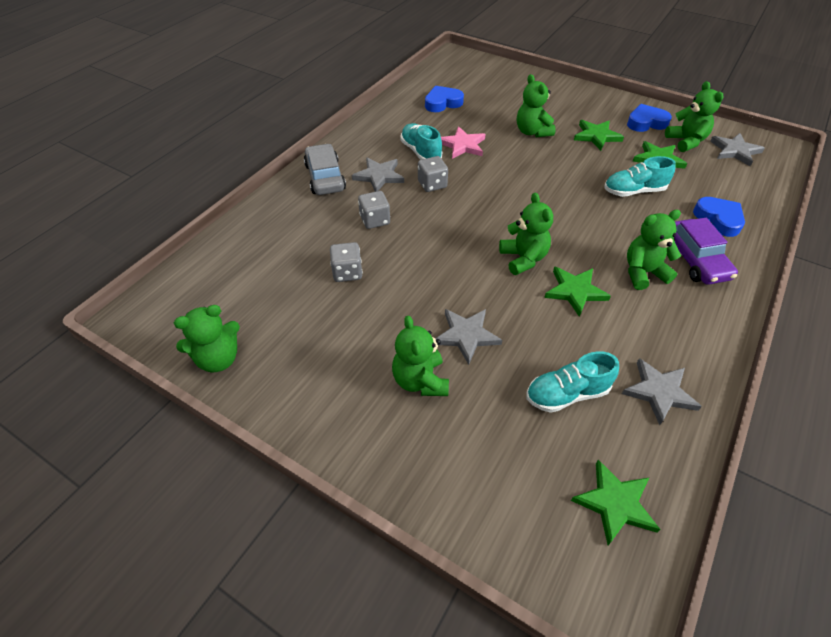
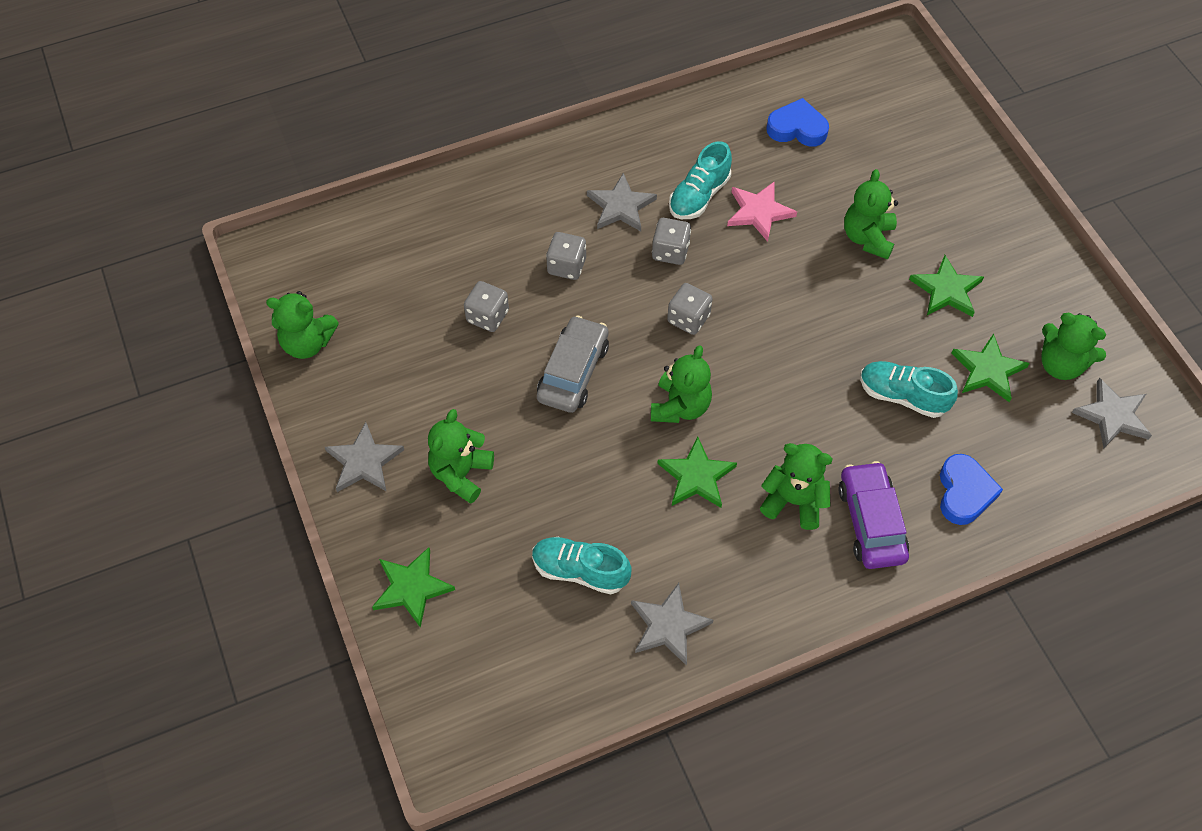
camera: 35 degrees right, 10 degrees up
grey car [304,144,346,195] -> grey car moved to [537,315,609,413]
turquoise shoe [400,123,442,160] -> turquoise shoe turned 150 degrees counterclockwise [669,141,732,219]
grey star [435,309,502,365] -> grey star moved to [325,422,404,492]
green star [571,460,660,545] -> green star moved to [372,547,455,628]
blue heart [627,104,672,132] -> none
green teddy bear [665,81,723,152] -> green teddy bear turned 105 degrees clockwise [1041,313,1106,380]
purple car [673,218,738,285] -> purple car turned 150 degrees clockwise [838,461,909,569]
none -> grey dice [667,283,713,335]

